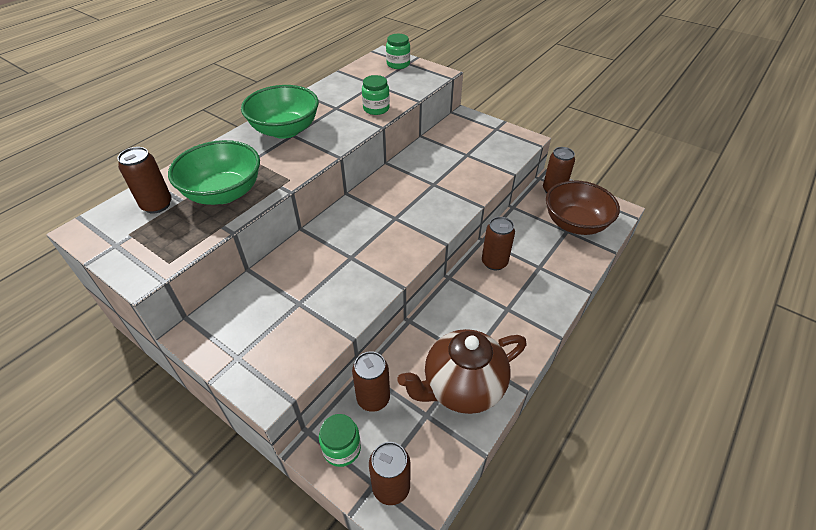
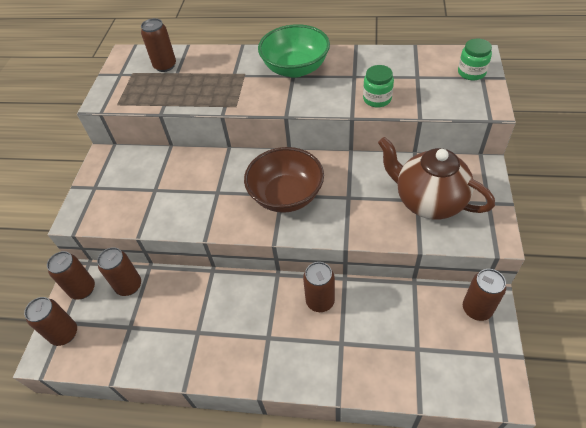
camera: 65 degrees right, 5 degrees up
green bowl [168,140,260,205] -> none
green jar [319,414,361,467] -> brown can [47,251,95,300]
brown teapot [398,329,526,414] -> brown teapot moved to [378,137,495,220]
brown bowl [546,180,620,235] -> brown bowl moved to [244,147,324,213]

